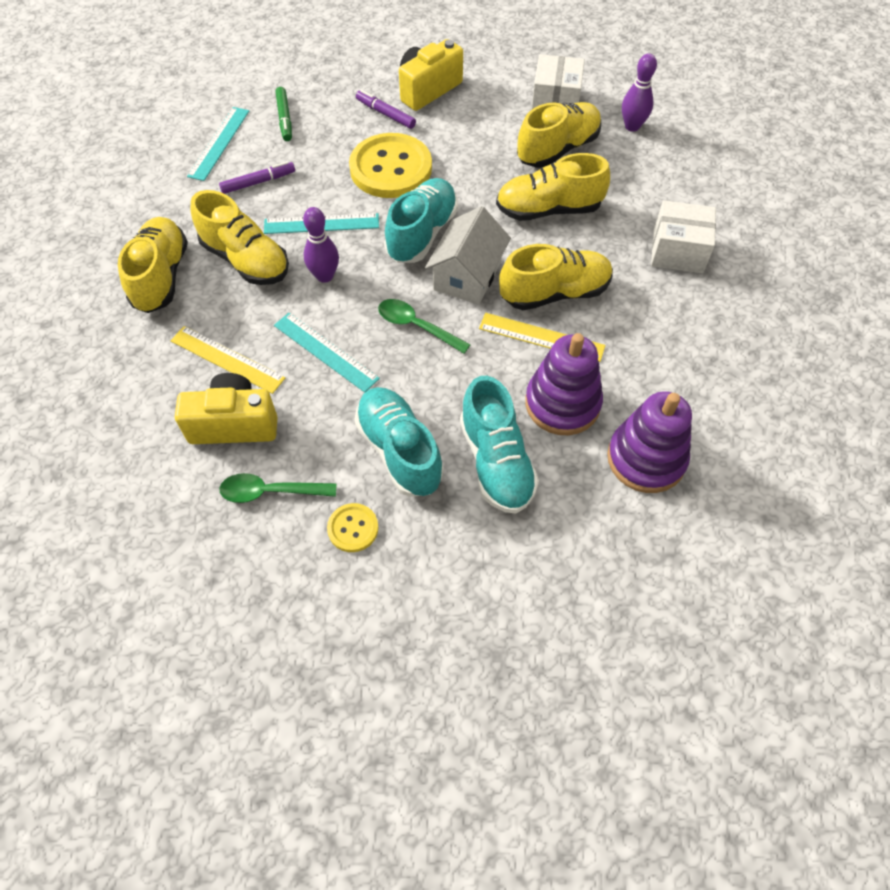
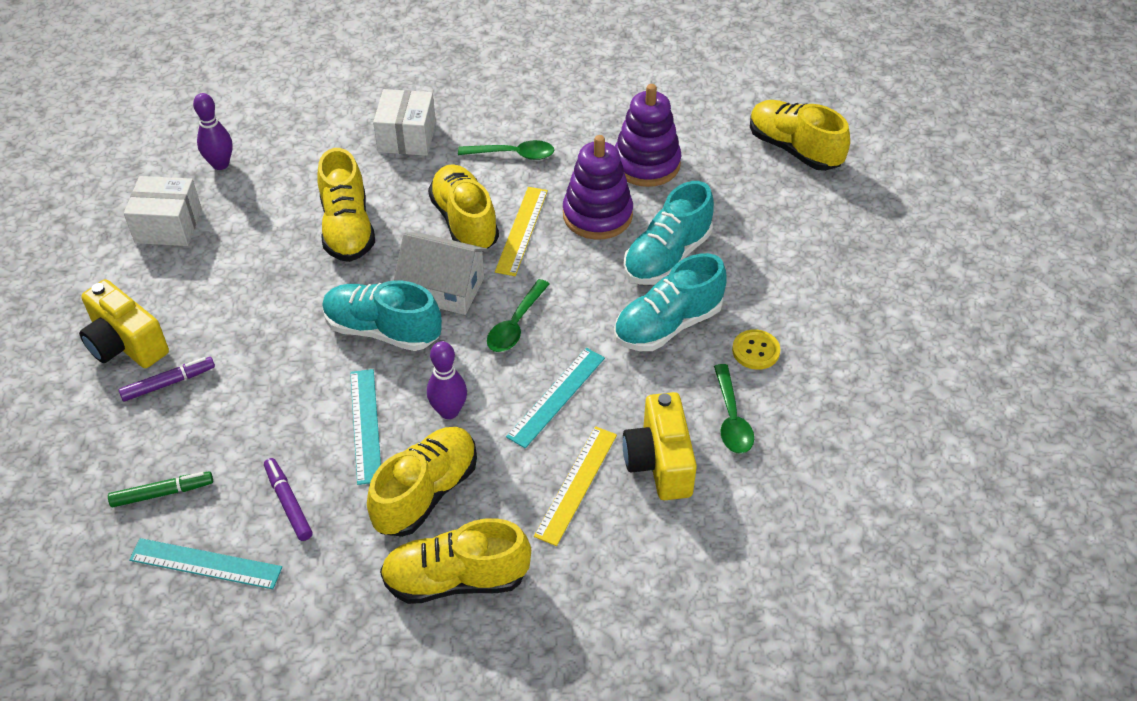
camera: 95 degrees left, 10 degrees down
yellow button [349,133,432,198] -> none
purple marker [356,90,416,129] -> purple marker turned 150 degrees counterclockwise [119,357,215,401]
turquoise shoe [460,376,539,514] -> turquoise shoe turned 150 degrees clockwise [623,181,714,285]
yellow shoe [517,102,601,168] -> yellow shoe moved to [750,100,850,171]
none -> green spoon [458,140,554,160]

